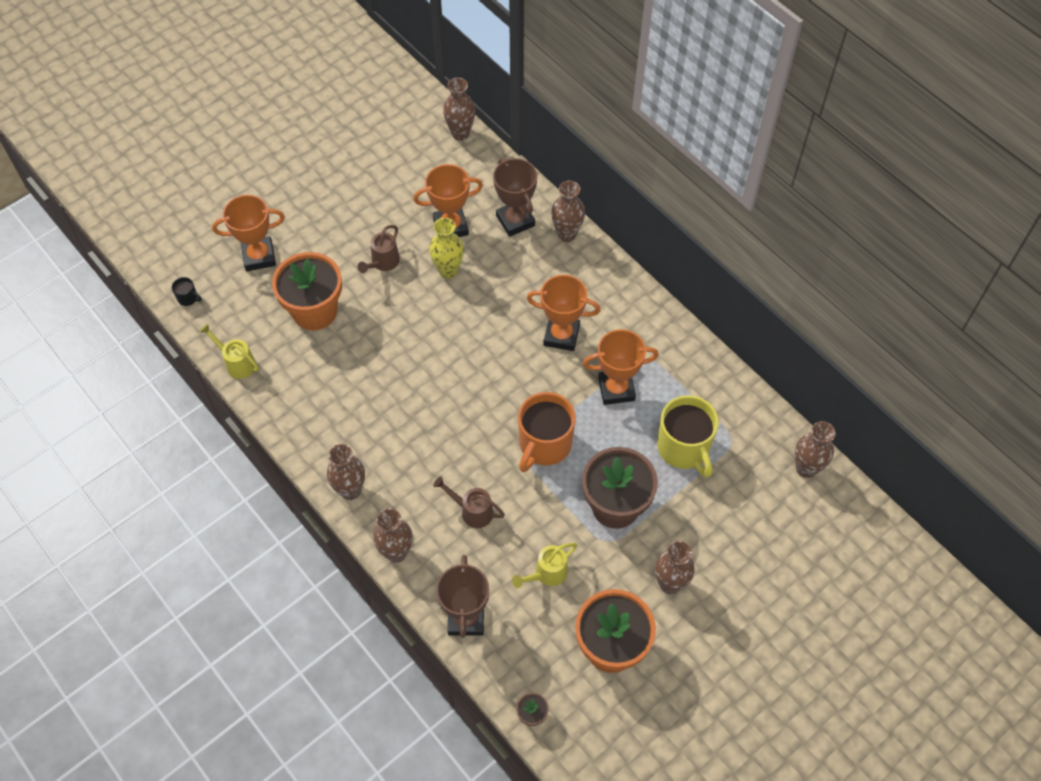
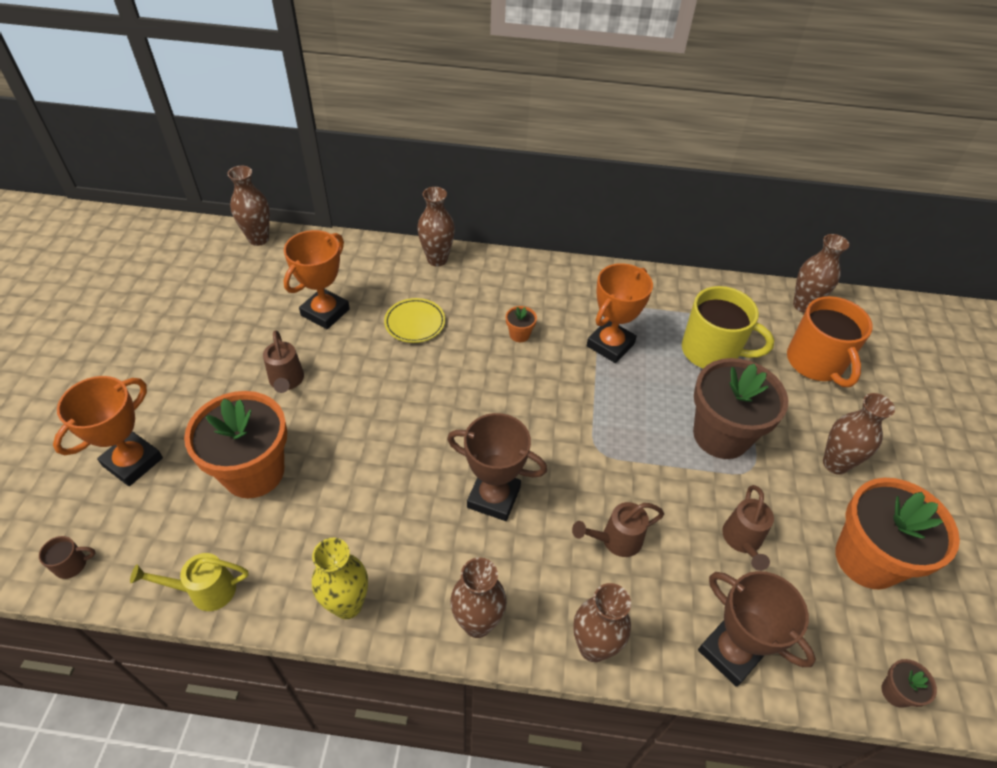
camera: 45 degrees left, 10 degrees down
black mug [172,277,202,306] -> brown mug [39,536,95,579]
yellow vase [429,218,464,279] -> yellow vase moved to [312,538,368,619]
brown trophy [493,158,538,237] -> brown trophy moved to [447,413,547,521]
yellow watering can [512,543,577,588] -> brown watering can [722,485,774,571]
orange mug [518,392,576,472] -> orange mug moved to [787,296,873,387]
orange trophy [527,275,601,351] -> orange flower pot [506,306,537,342]
none -> yellow plate [384,298,445,343]

